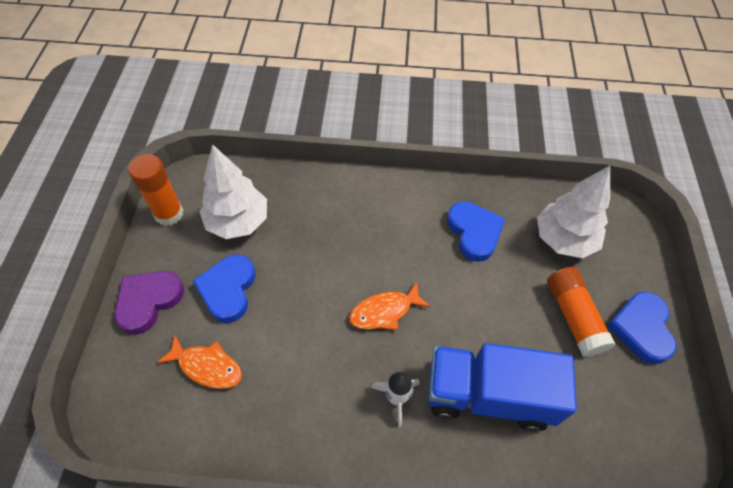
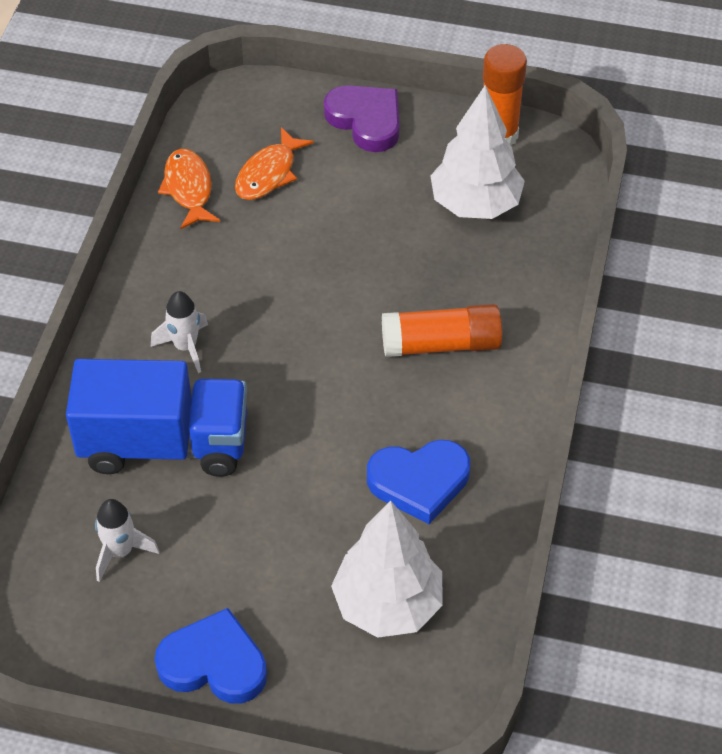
camera: 100 degrees right, 5 degrees down
blue heart [192,254,255,323] -> none
orange fish [349,282,431,330] -> orange fish moved to [158,149,220,229]
blue truck [428,343,577,432] -> blue truck turned 75 degrees clockwise [66,359,247,477]
orange glue stick [547,267,615,357] -> orange glue stick moved to [382,304,503,357]
none -> white rocket [95,499,159,582]

